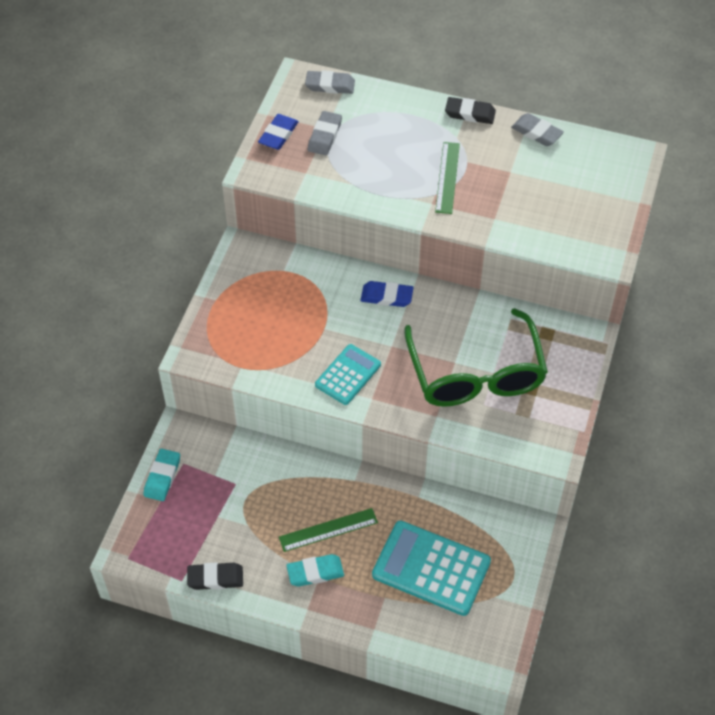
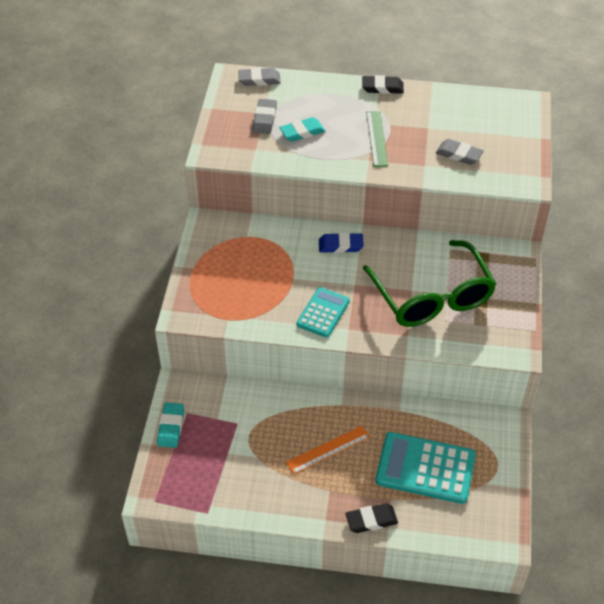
camera: 10 degrees left, 5 degrees down
black eraser [187,563,243,590] -> black eraser moved to [345,503,398,533]
blue eraser [258,114,299,150] -> none
green ruler [279,508,378,552] -> orange ruler [286,426,370,474]
turquoise eraser [286,554,344,586] -> turquoise eraser moved to [279,117,325,142]
grey eraser [511,113,564,146] -> grey eraser moved to [436,139,484,165]

